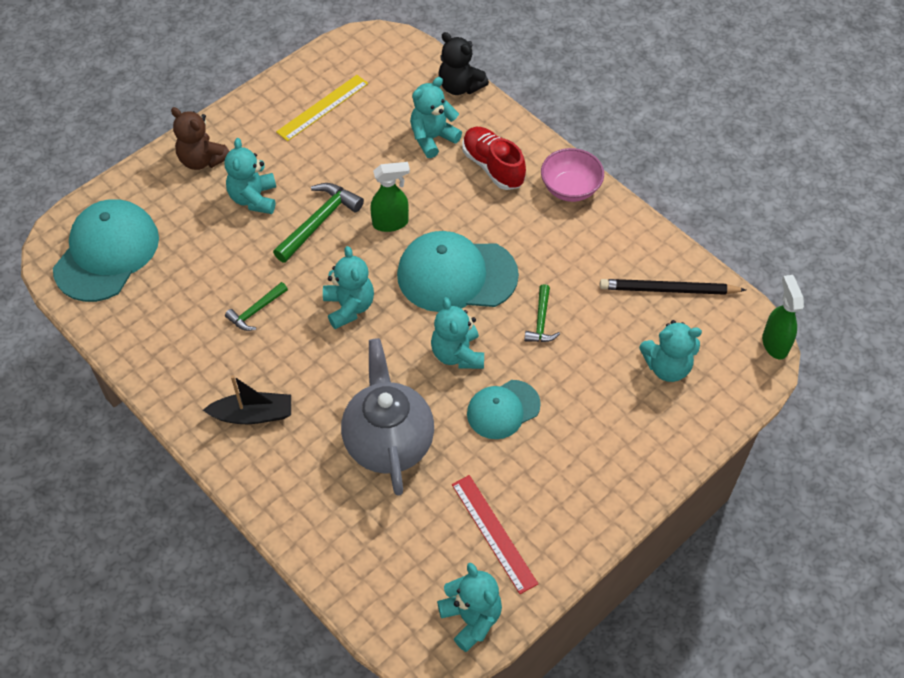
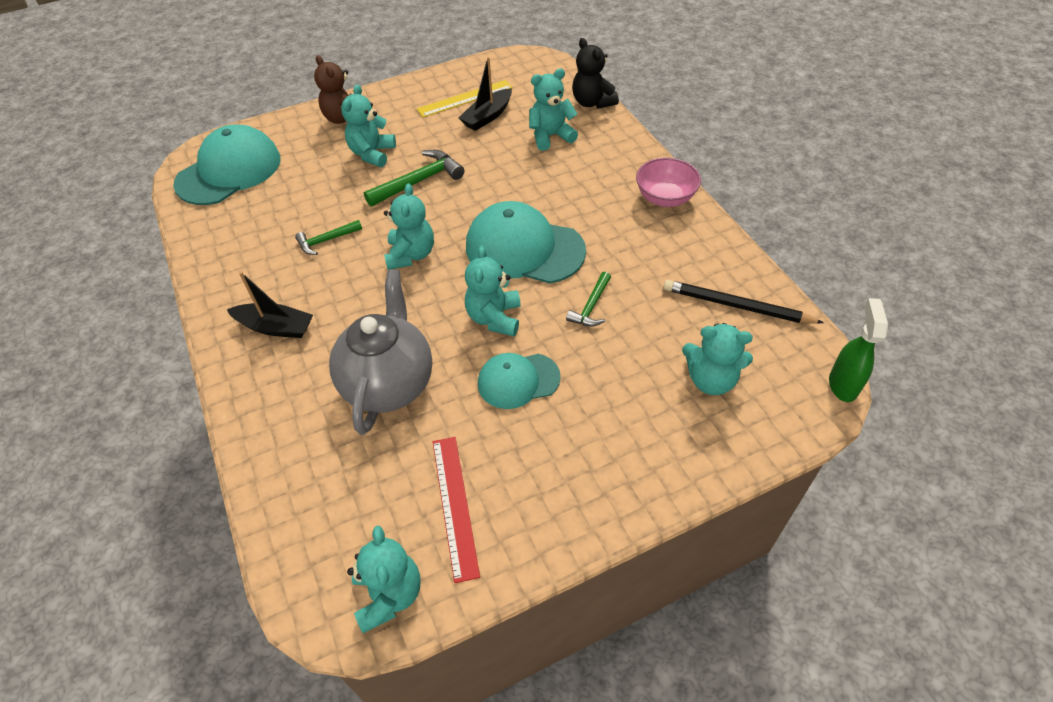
camera: 20 degrees right, 5 degrees down
green spray bottle [370,162,410,232] -> none
red shoe [462,127,526,190] -> none
none -> black boat [459,57,512,131]

